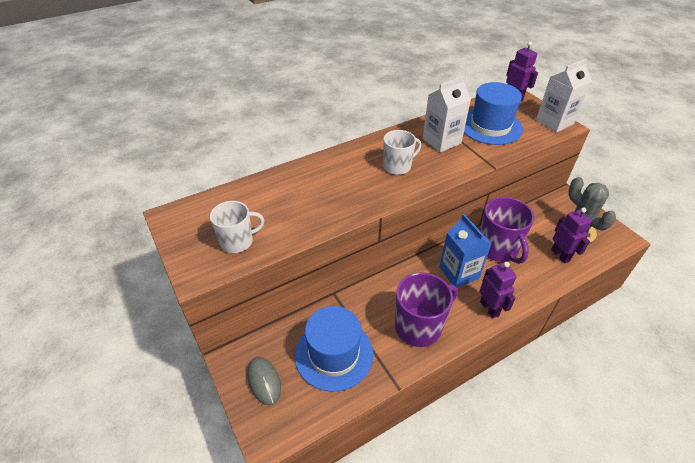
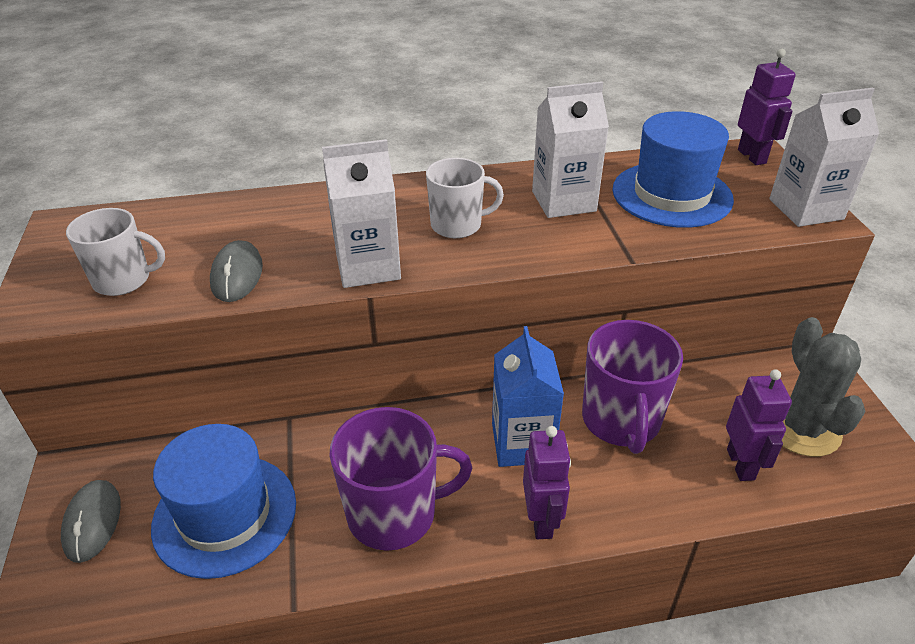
camera: 20 degrees right, 5 degrees down
none -> grey mouse [210,240,263,302]
none -> white carton [322,139,401,288]

